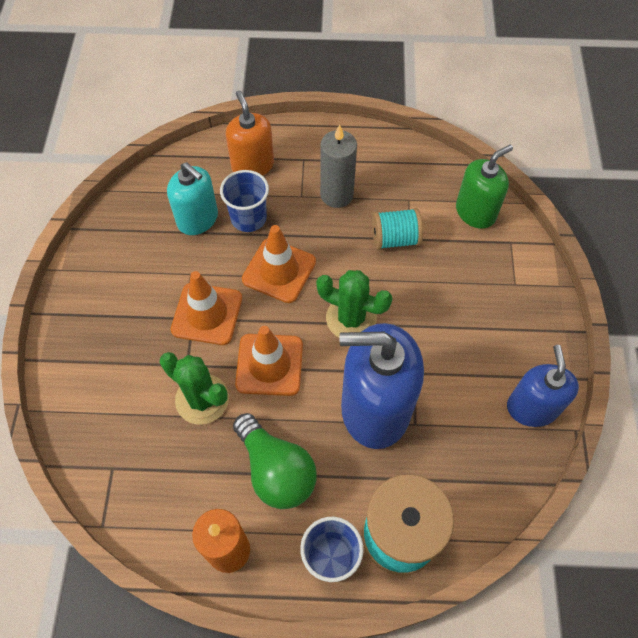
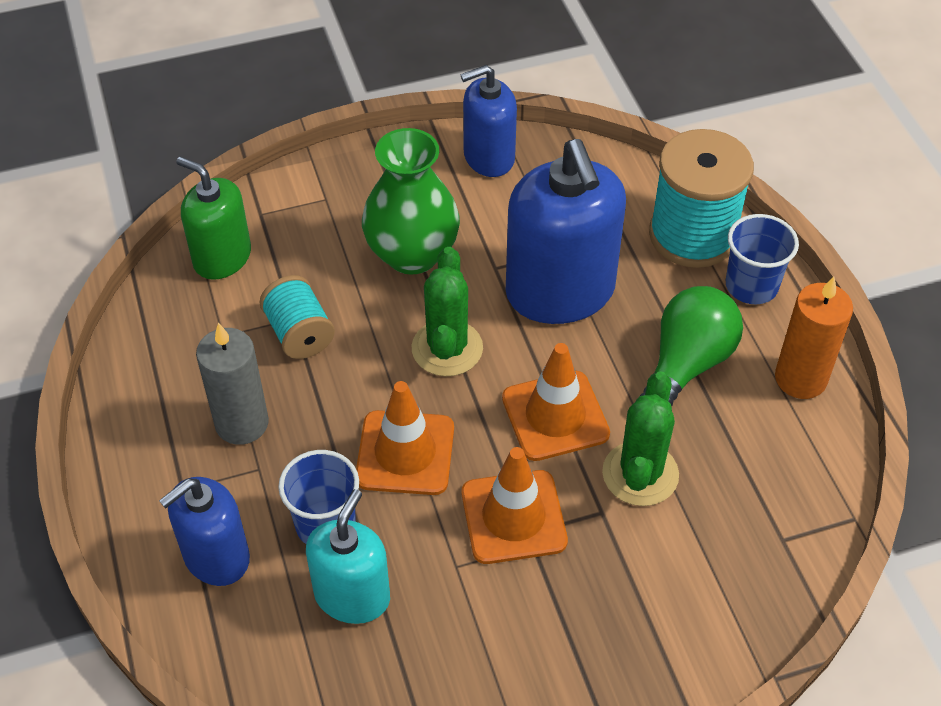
camera: 110 degrees left, 10 degrees down
orange soap dispenser [226,91,274,176] -> blue soap dispenser [159,477,250,586]
none -> green vase [362,128,460,274]

